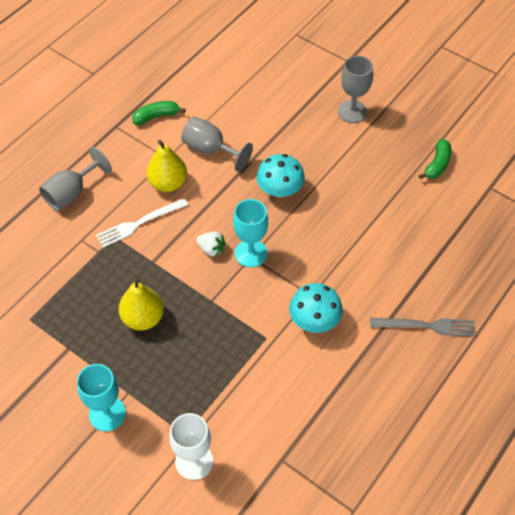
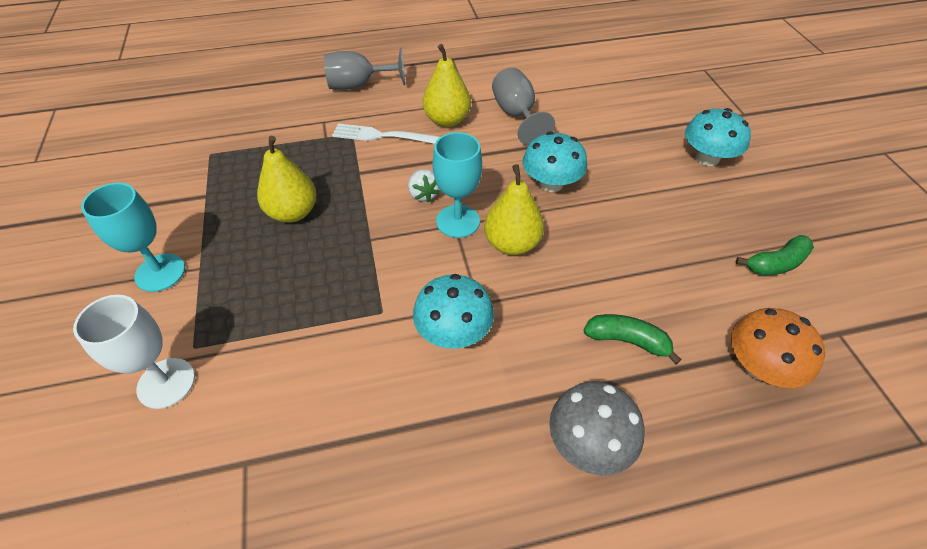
camera: 40 degrees right, 5 degrees down
green banana [132,101,186,125] -> green banana moved to [583,314,682,364]
grey goblet [338,56,373,123] -> turquoise mushroom [685,108,751,166]
grey fork [370,318,476,337] -> grey mushroom [549,381,644,475]
none -> yellow pear [484,164,544,255]
none -> orange mushroom [731,308,825,388]

